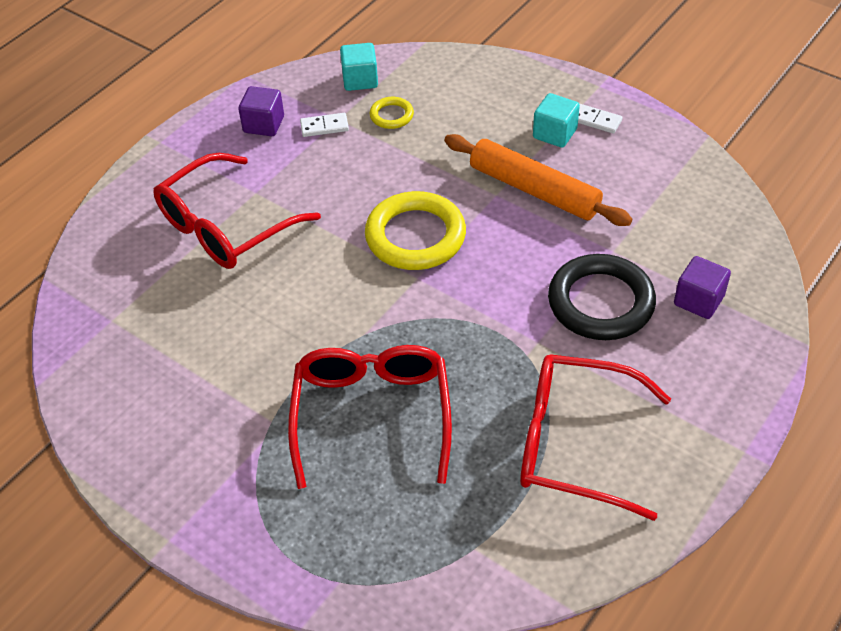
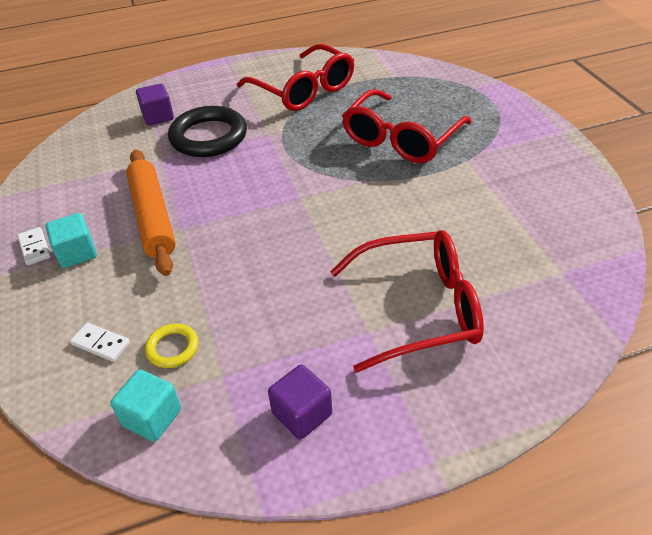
camera: 145 degrees left, 5 degrees down
white domino [300,113,349,137] -> white domino moved to [70,323,130,362]
yellow ring [365,191,466,270] -> none

